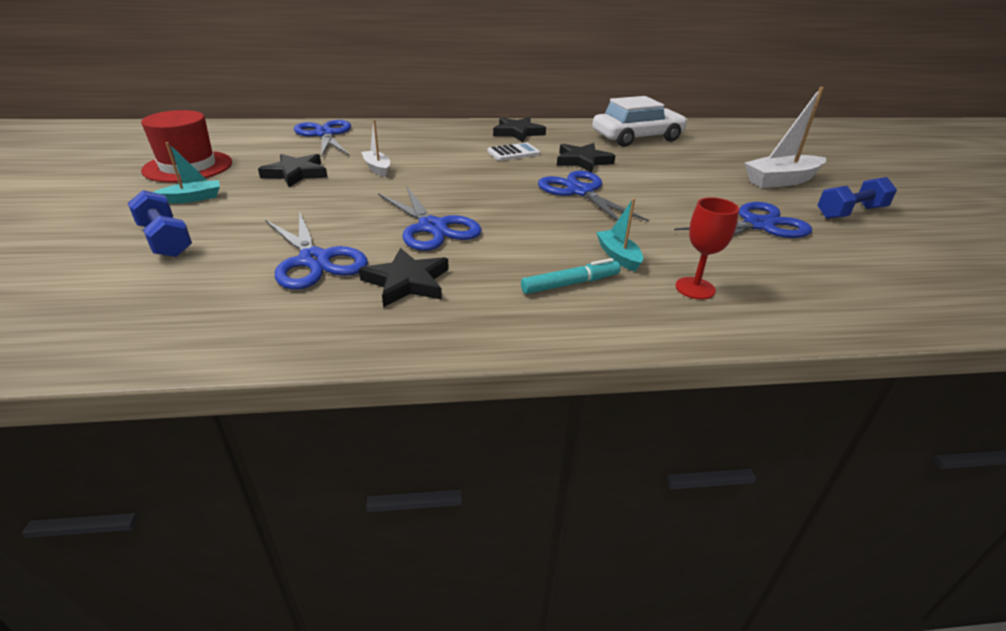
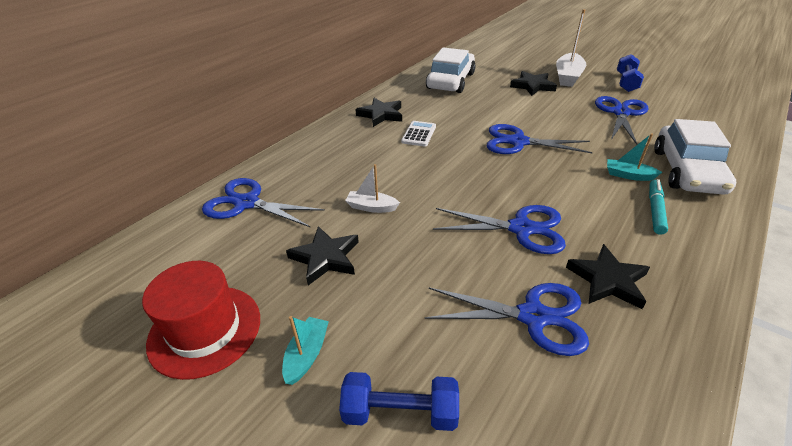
camera: 45 degrees left, 5 degrees up
black star [557,143,616,173] -> black star moved to [510,71,557,96]
red goblet [675,197,739,300] -> white car [654,119,736,195]

